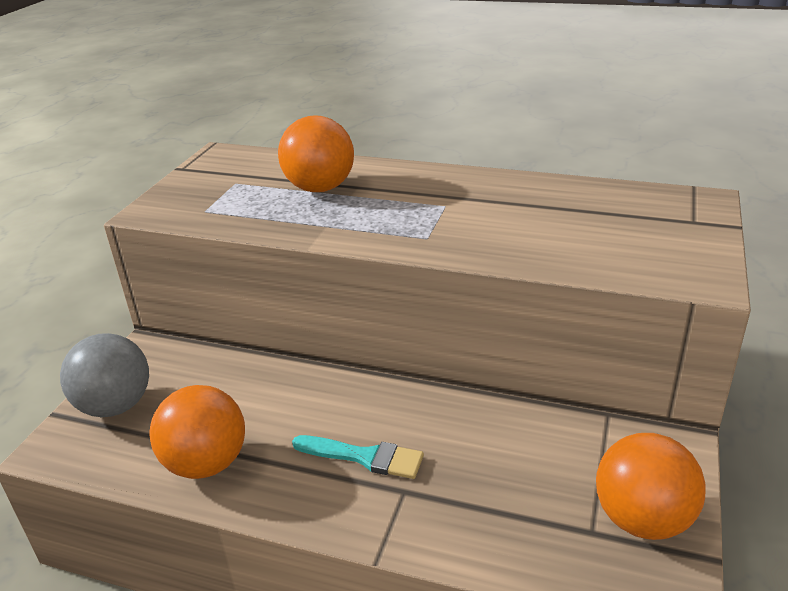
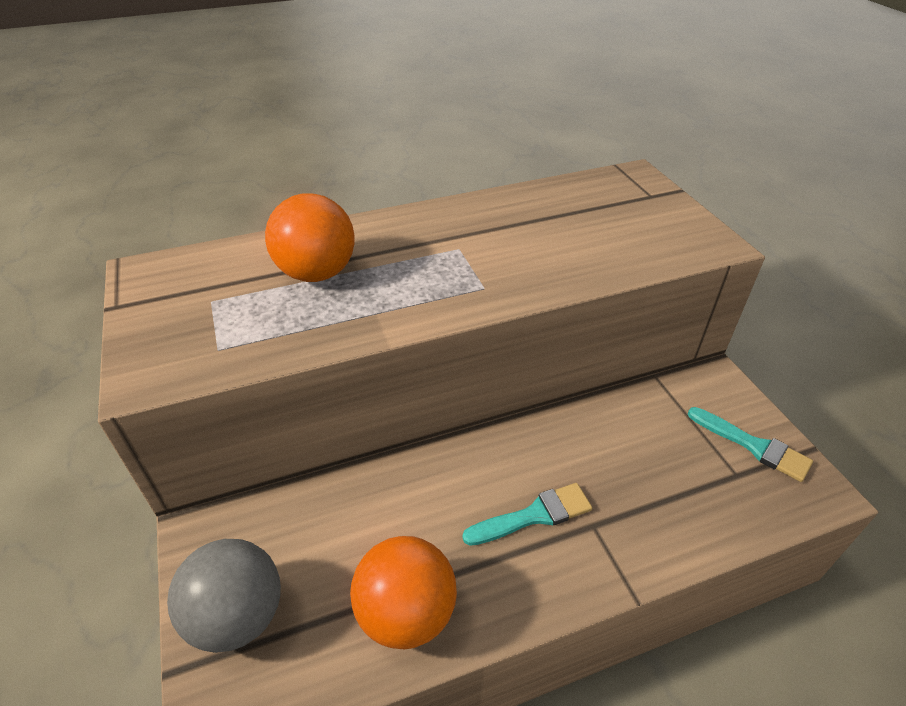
camera: 40 degrees left, 10 degrees up
orange ball [596,433,706,540] -> turquoise brush [688,407,813,482]

